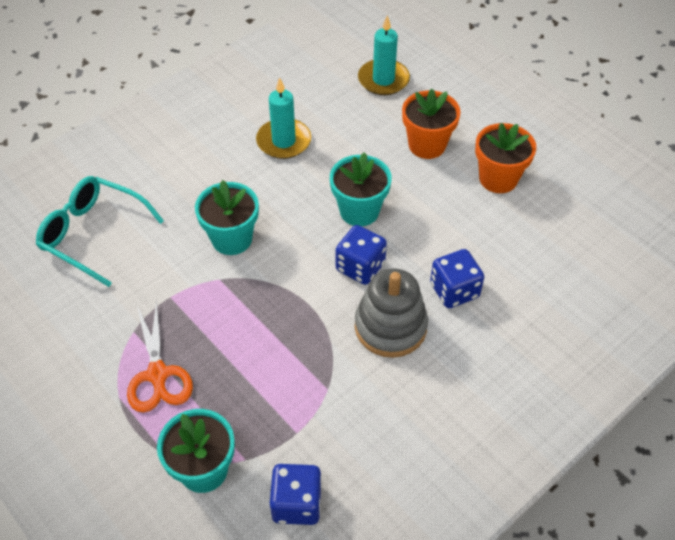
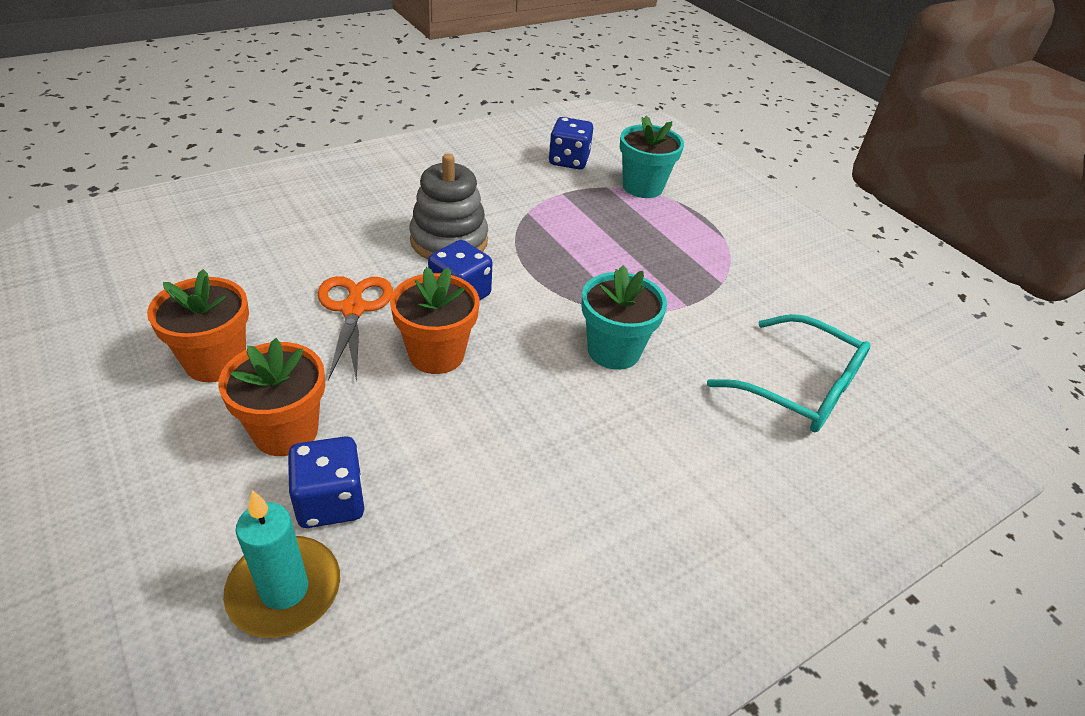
camera: 175 degrees left, 10 degrees down
orange scissors [127,299,193,412] -> orange scissors moved to [318,276,393,382]
turquoise candle [256,77,311,159] -> none
turquoise flower pot [330,152,392,227] -> orange flower pot [390,267,479,374]
blue dice [430,249,484,308] -> blue dice moved to [288,436,365,528]

